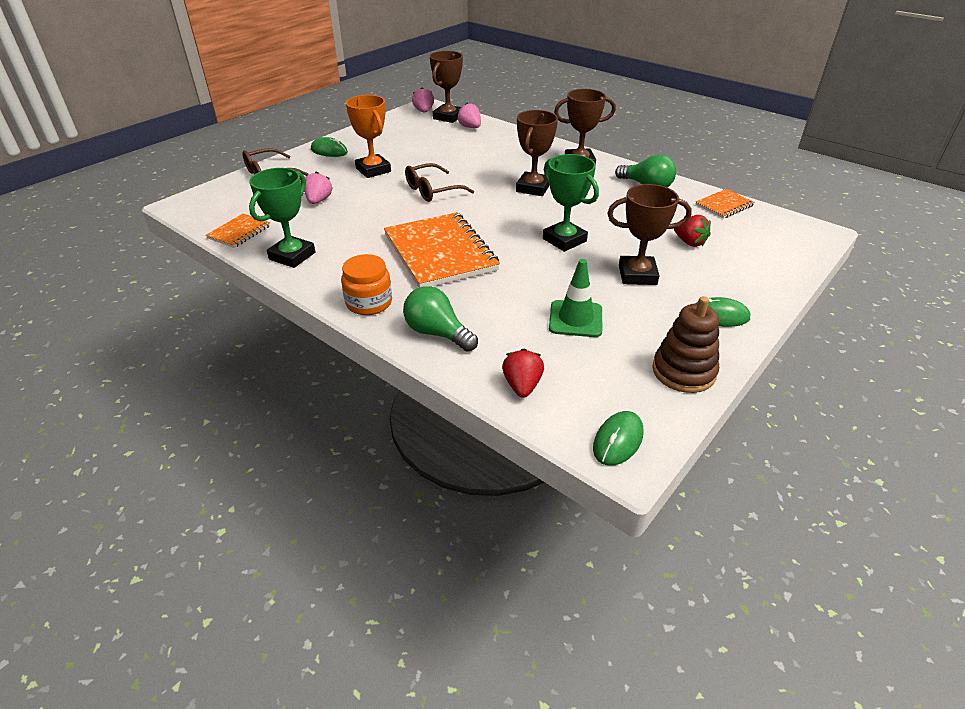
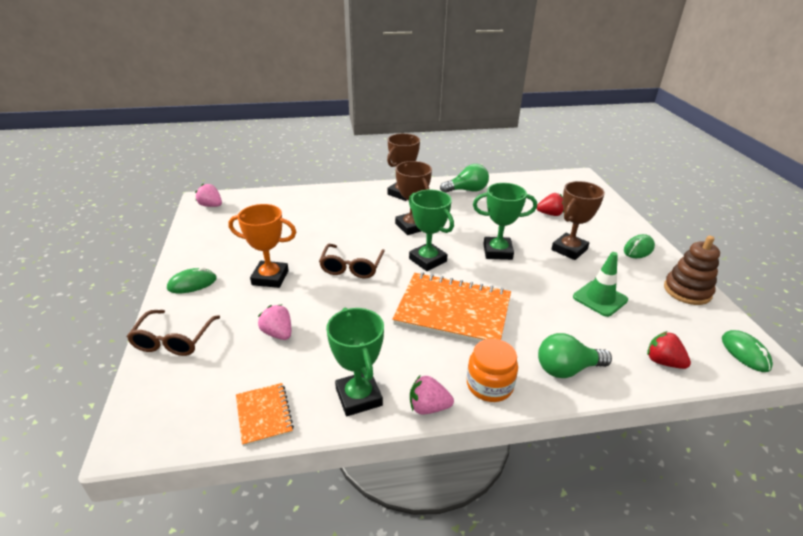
camera: 50 degrees left, 5 degrees down
brown trophy [430,51,463,123] -> none
pink strawberry [457,103,481,128] -> pink strawberry moved to [410,376,454,414]
orange notebook [696,189,755,219] -> none
none -> green trophy [409,189,454,271]

